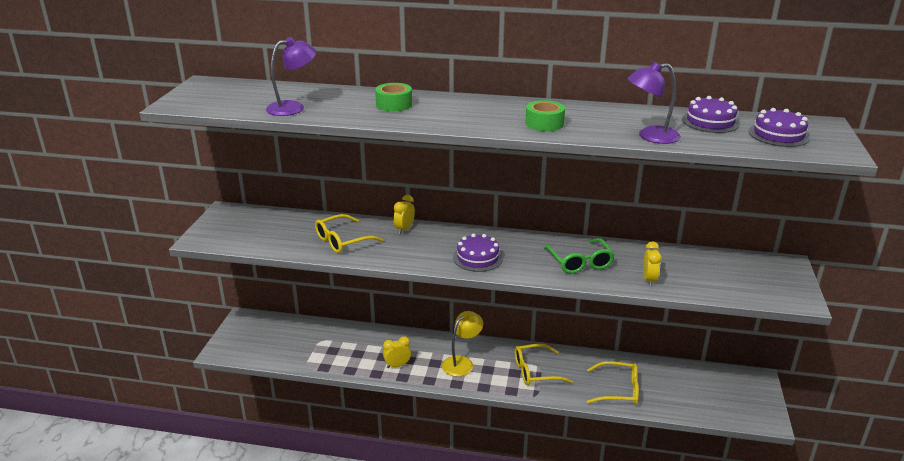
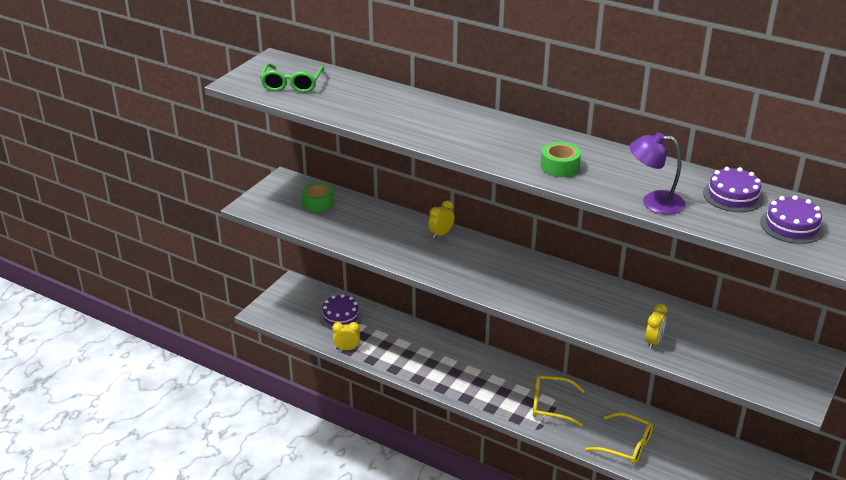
camera: 20 degrees right, 5 degrees up
purple lamp [266,37,316,116] -> none
yellow glasses [315,214,384,253] -> none
green tape [375,83,412,111] -> green tape moved to [301,182,334,212]
yellow clock [383,336,411,368] -> yellow clock moved to [332,322,360,350]
yellow lamp [442,311,483,377] -> none
purple cake [453,234,503,272] -> purple cake moved to [319,294,362,329]
green glasses [544,238,615,274] -> green glasses moved to [260,63,324,93]

